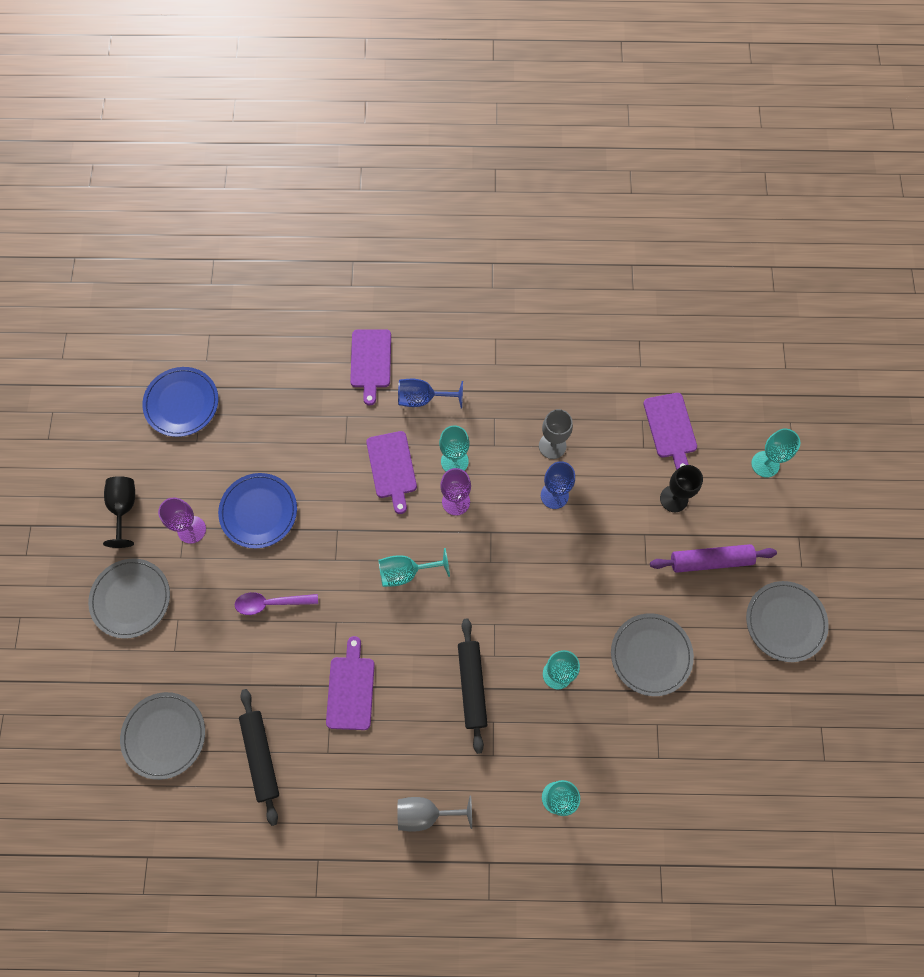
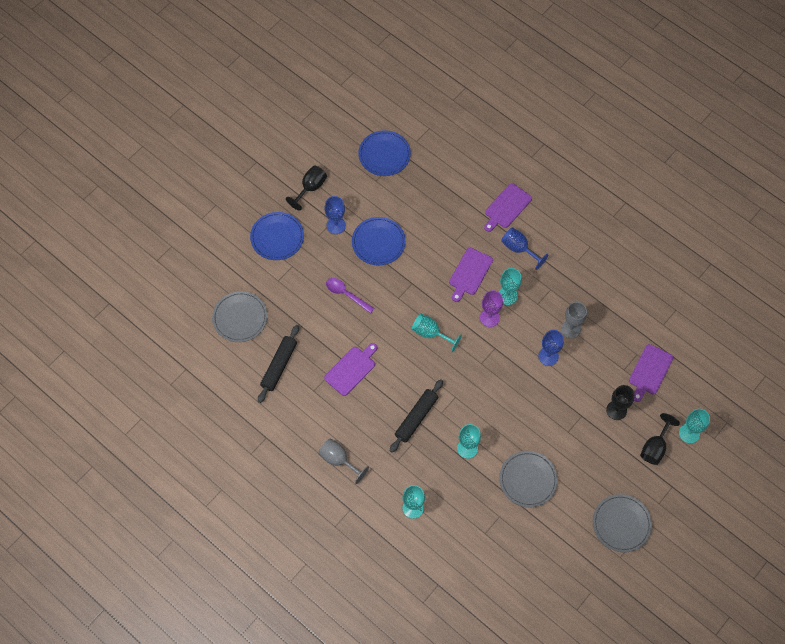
camera: 40 degrees right, 5 degrees down
grey plate [88,558,170,639] -> blue plate [250,212,304,260]
purple goblet [158,497,206,544] -> blue goblet [324,196,346,234]
purple rolling pin [650,544,777,573] -> none
none -> black goblet [640,413,680,465]

